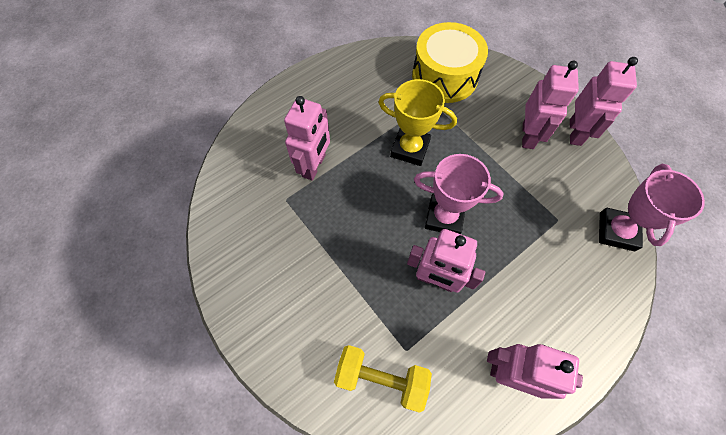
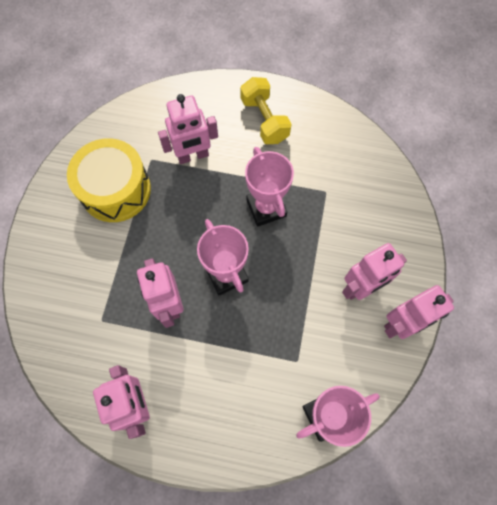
camera: 50 degrees right, 5 degrees up
yellow dumbbell [334,345,432,413] -> yellow dumbbell moved to [240,77,291,144]
yellow trophy [378,79,457,166] -> pink trophy [245,147,294,226]
yellow drum [412,22,488,103] -> yellow drum moved to [67,138,151,222]

